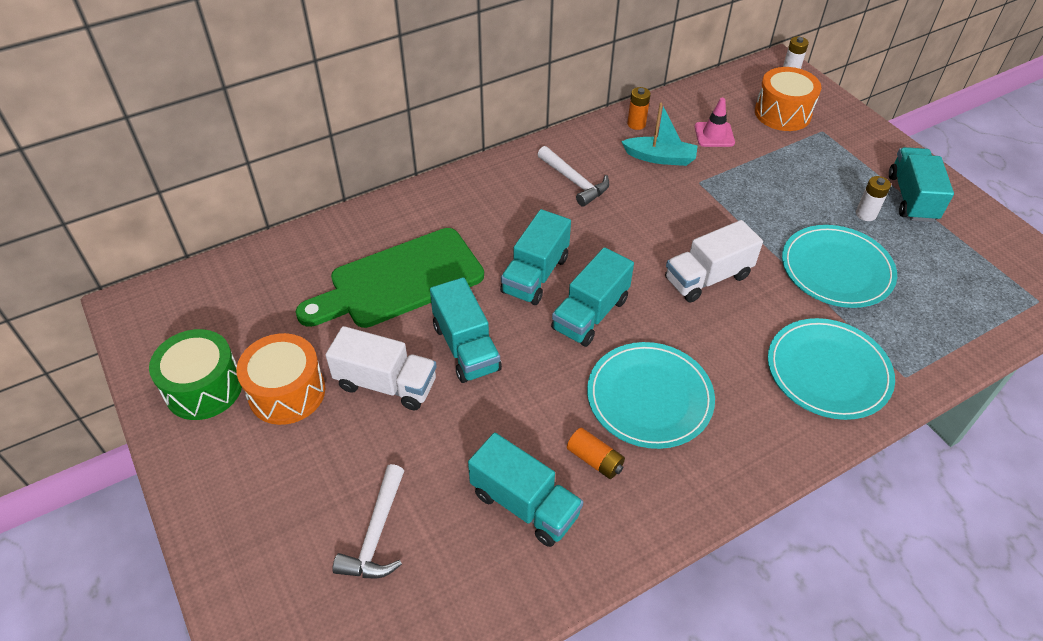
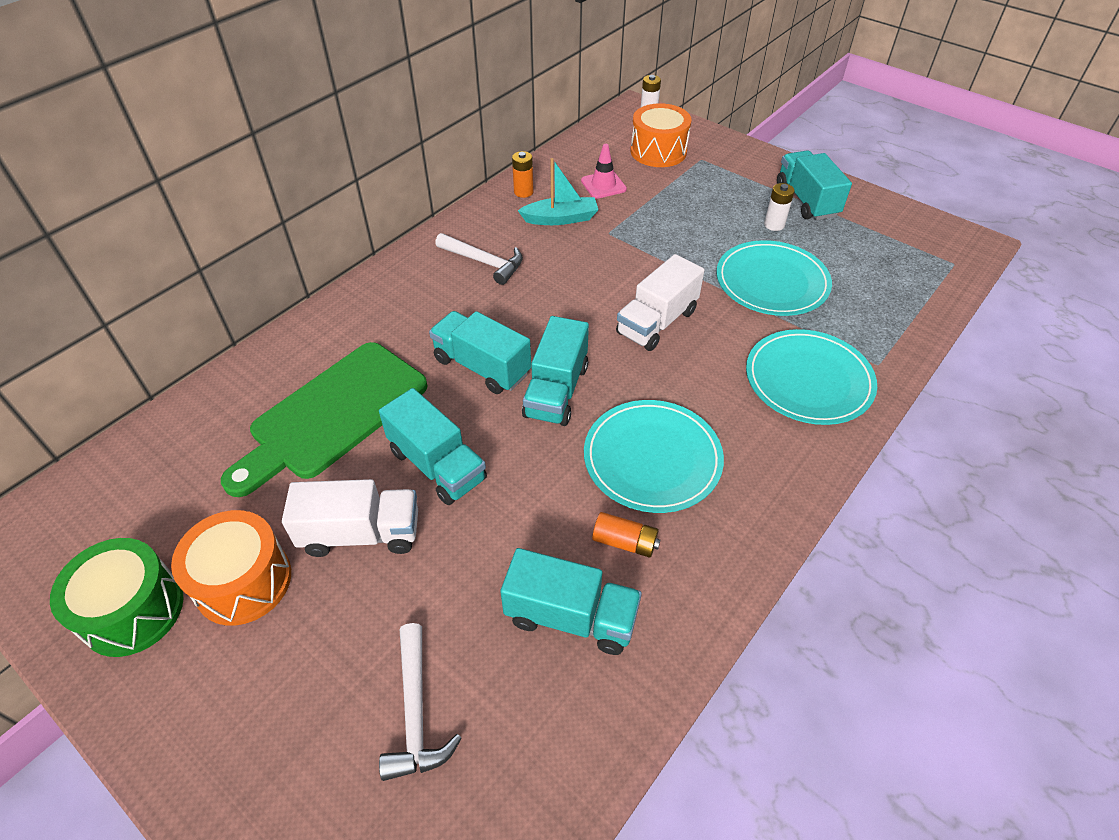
camera: 20 degrees left, 0 degrees up
turquoise truck [500,209,571,305] -> turquoise truck turned 120 degrees clockwise [429,311,531,394]

